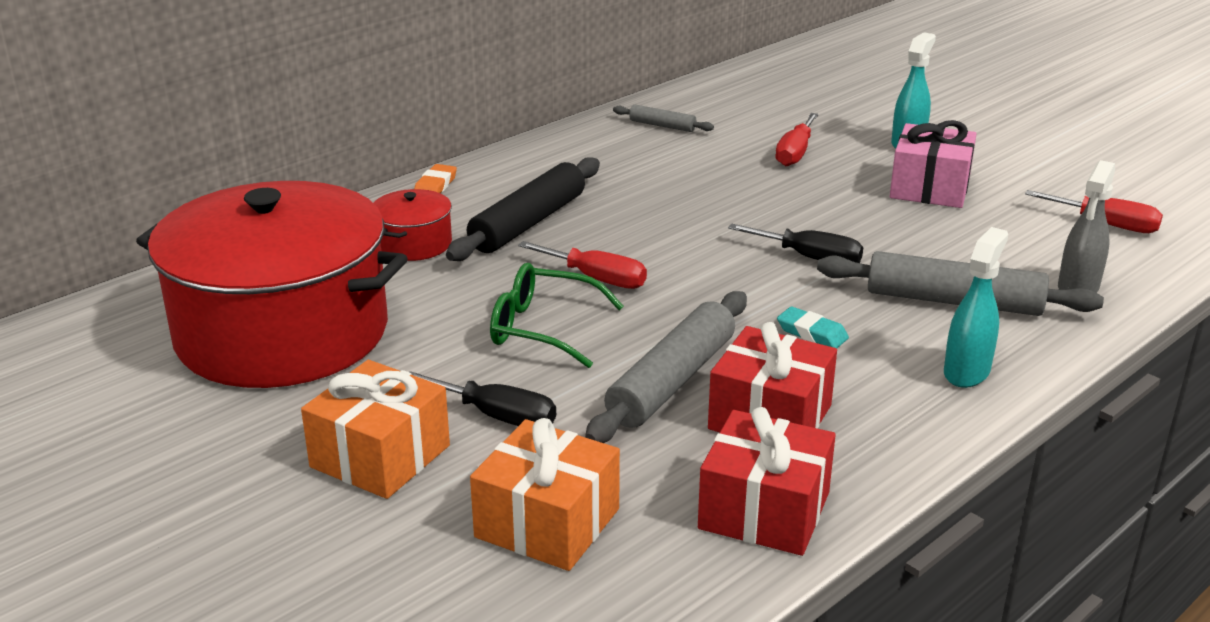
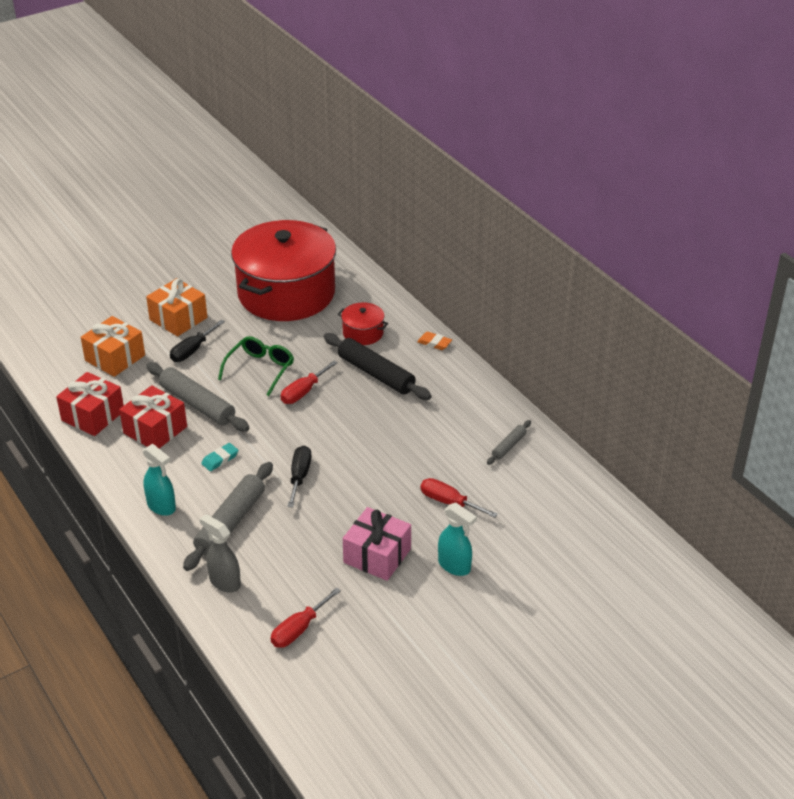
camera: 100 degrees right, 10 degrees up
black screwdriver [728,224,863,263] -> black screwdriver turned 150 degrees clockwise [287,446,312,507]

